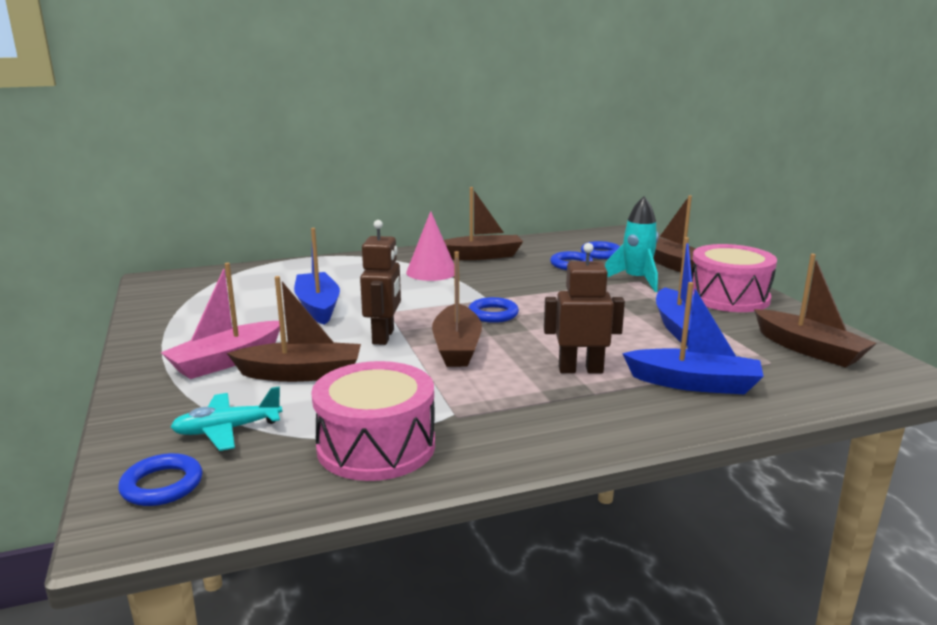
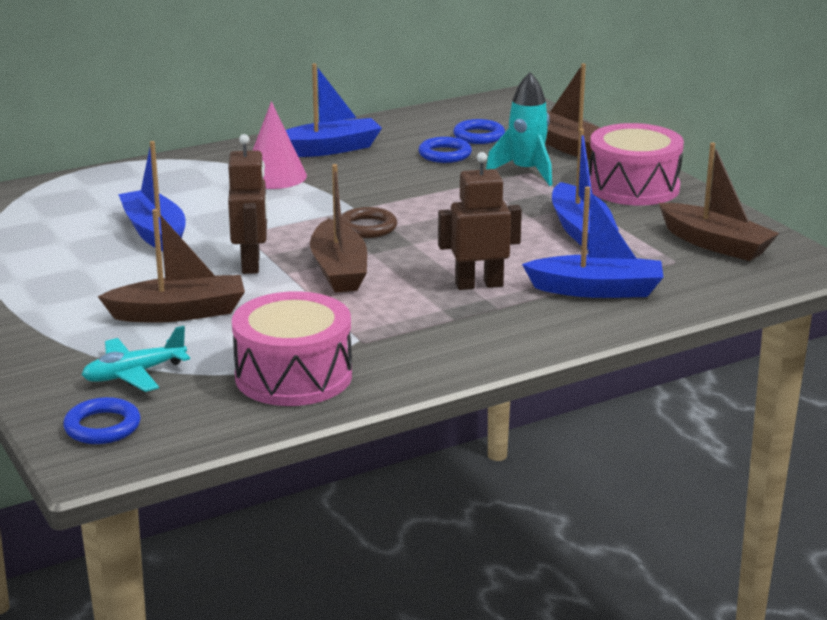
camera: 10 degrees left, 5 degrees up
pink boat [160,263,280,379] -> none
brown boat [444,187,523,260] -> blue boat [286,63,382,157]
blue ring [468,297,519,323] -> brown ring [341,207,397,238]

